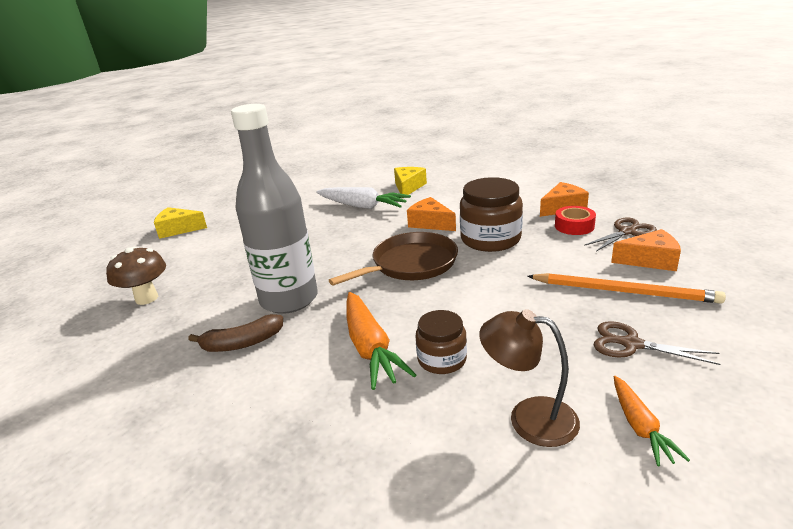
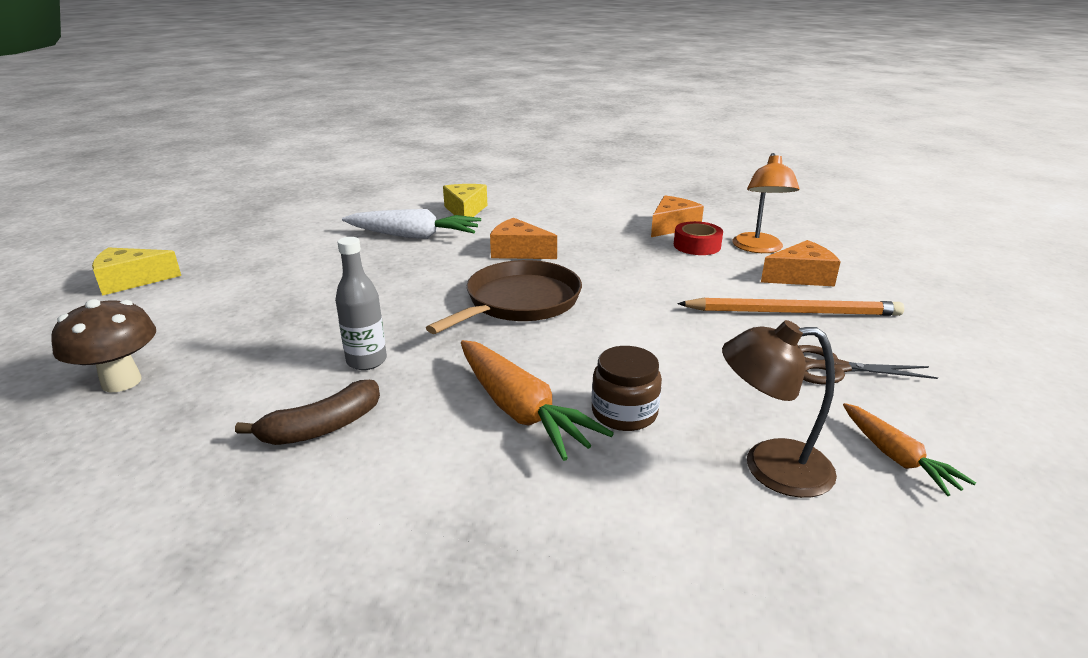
camera: 20 degrees left, 0 degrees up
grey bottle [231,104,318,314] -> grey bottle [335,237,387,370], size x0.47
brown jar [460,177,523,252] -> none
brown scissors [584,217,657,252] -> orange lamp [732,153,800,253]

